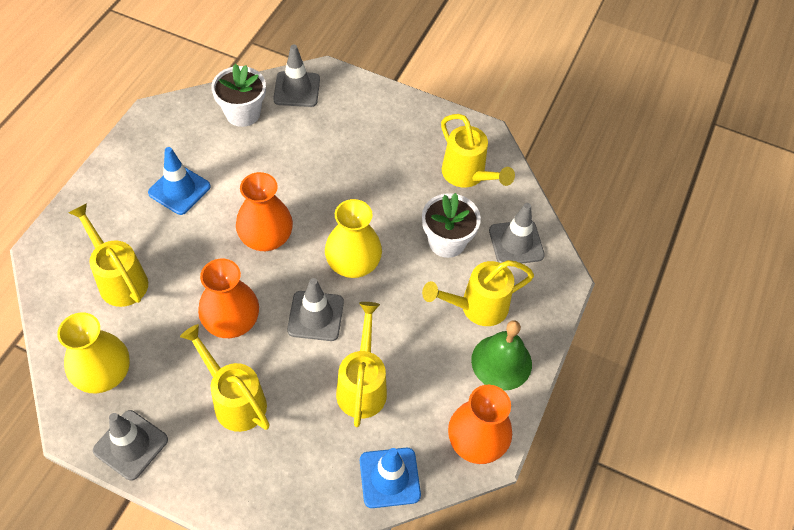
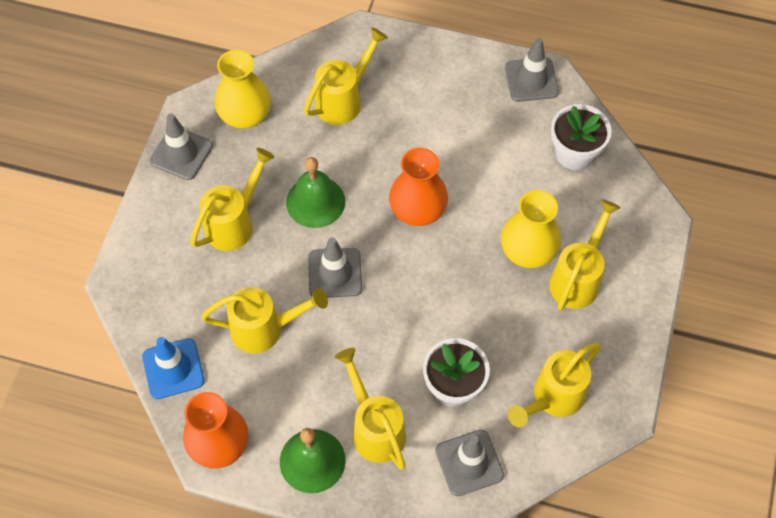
camera: 85 degrees right, 5 degrees up
blue traffic cone [148,147,211,215] -> none
orange vase [198,259,259,338] -> green bell [286,157,345,228]
grey traffic cone [273,44,320,107] -> grey traffic cone moved to [505,38,559,102]
yellow vase [325,199,382,278] -> yellow vase moved to [501,190,561,268]
none -> yellow watering can [549,199,621,311]

